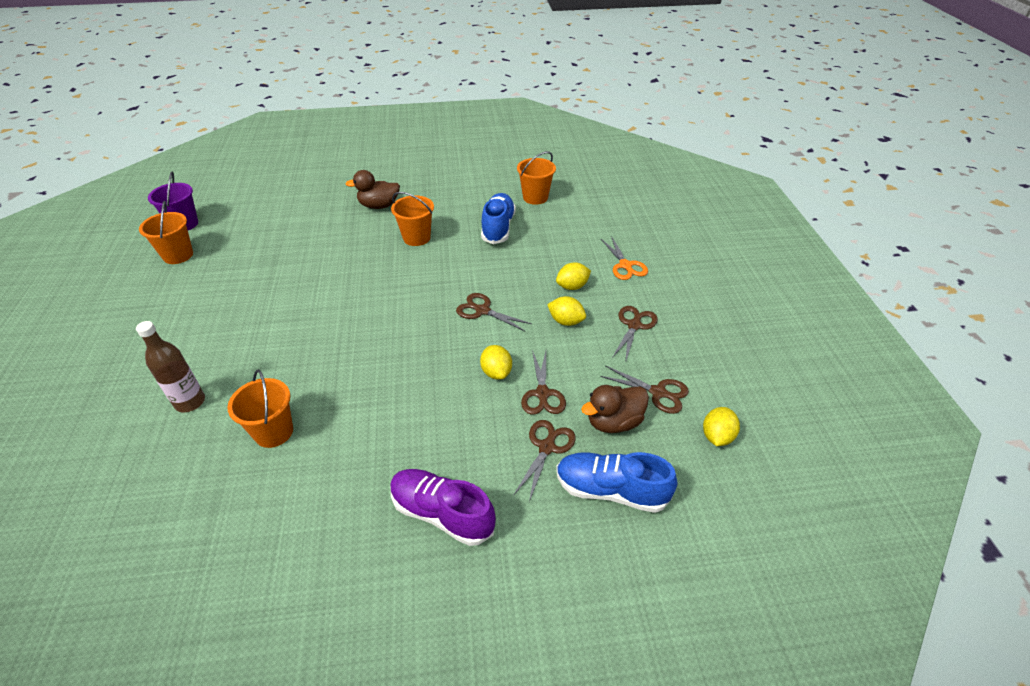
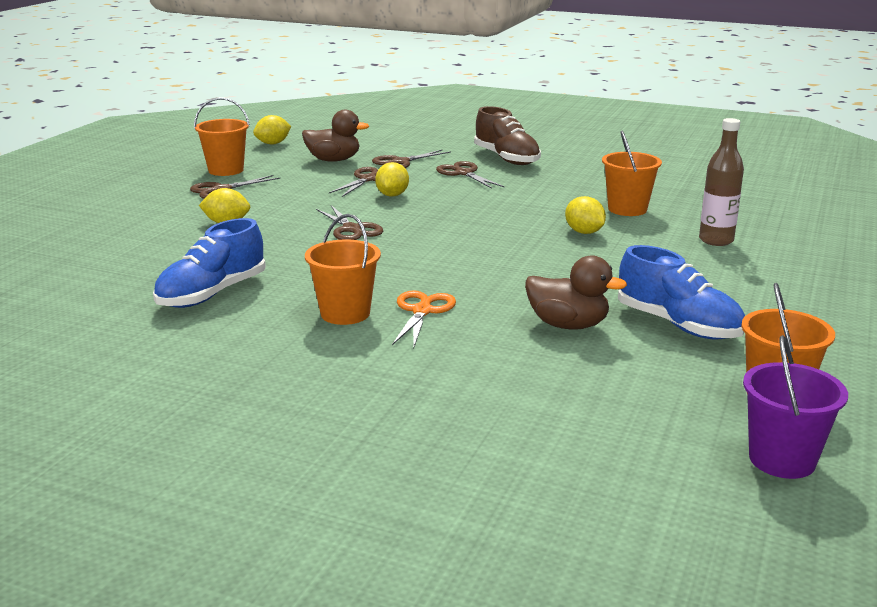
camera: 150 degrees left, 20 degrees down
brown duck [345,170,400,209] -> brown duck moved to [525,255,627,330]
purple shoe [390,469,496,546] -> brown shoe [474,106,541,165]
orange bucket [517,151,556,205] -> orange bucket moved to [194,97,250,176]
yellow lemon [547,296,586,326] -> yellow lemon moved to [565,196,606,234]
blue shoe [556,452,677,513] -> blue shoe moved to [618,245,745,340]
brown scissors [600,366,689,414] -> brown scissors moved to [436,161,504,189]
orange scissors [601,236,648,280] -> orange scissors moved to [392,290,456,347]

